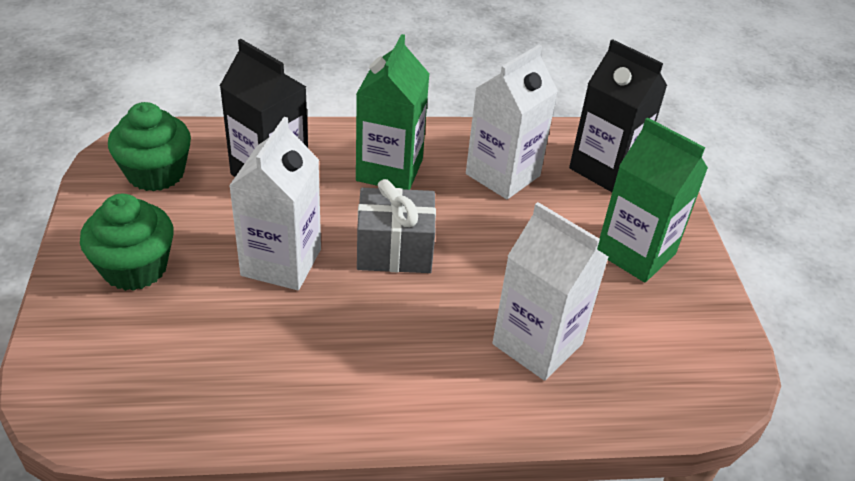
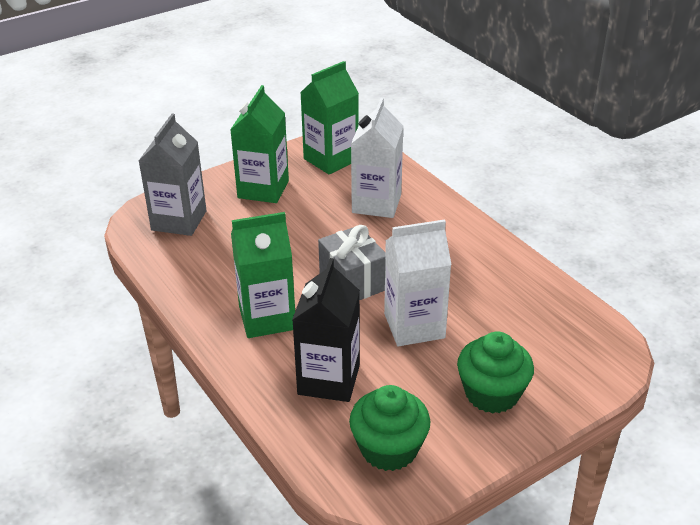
camera: 115 degrees left, 5 degrees down
white carton [466,44,558,199] -> none
black carton [569,39,667,192] -> grey carton [139,113,207,236]
none -> green carton [300,61,359,175]

